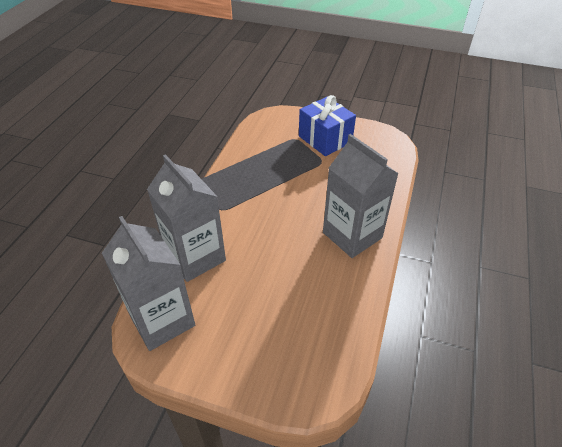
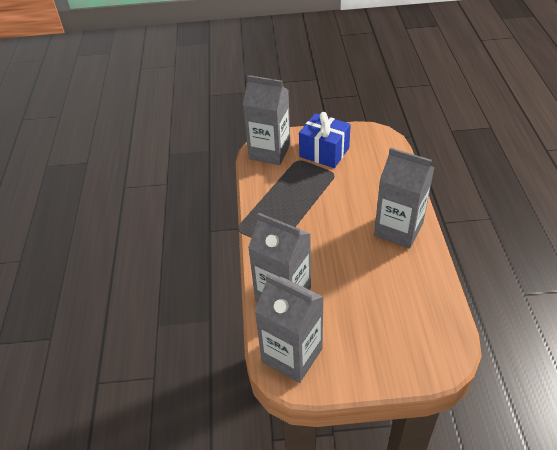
camera: 20 degrees left, 0 degrees up
none -> grey carton [243,75,290,165]

